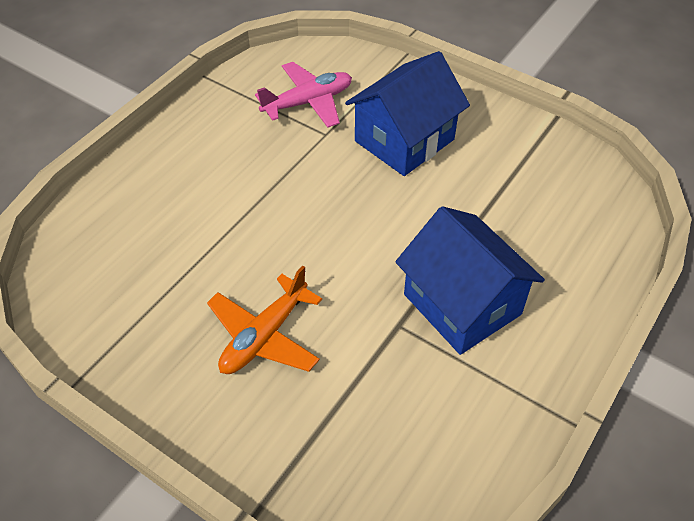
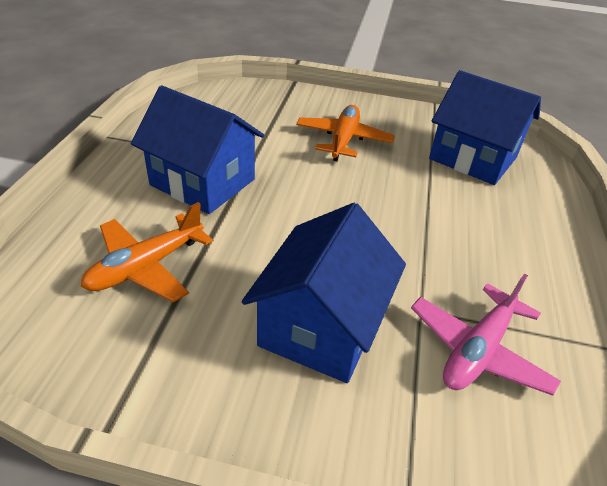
camera: 155 degrees right, 10 degrees down
none -> orange plane [81,202,213,303]
none -> blue house [429,70,541,185]

